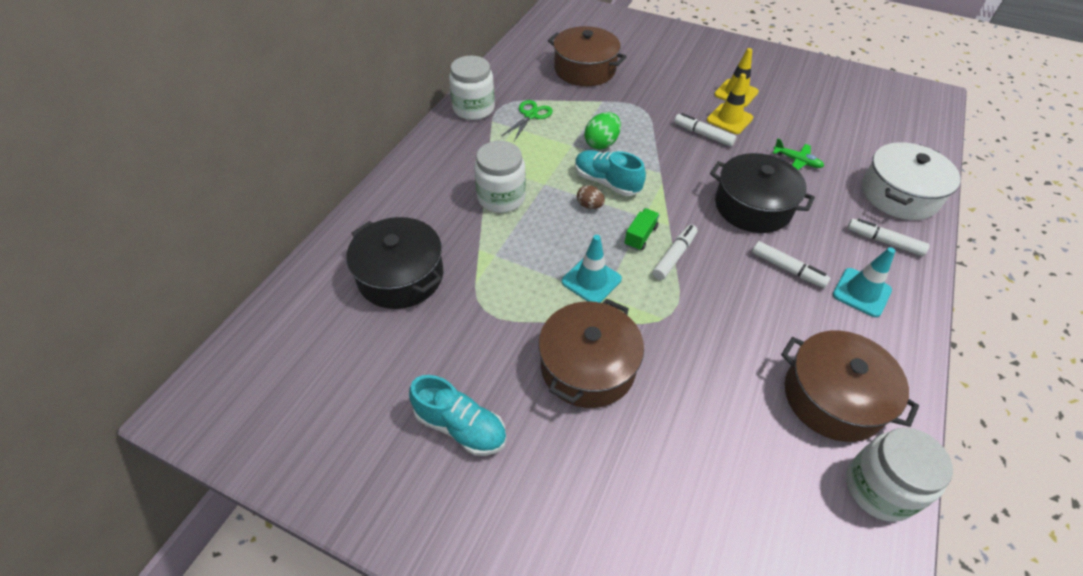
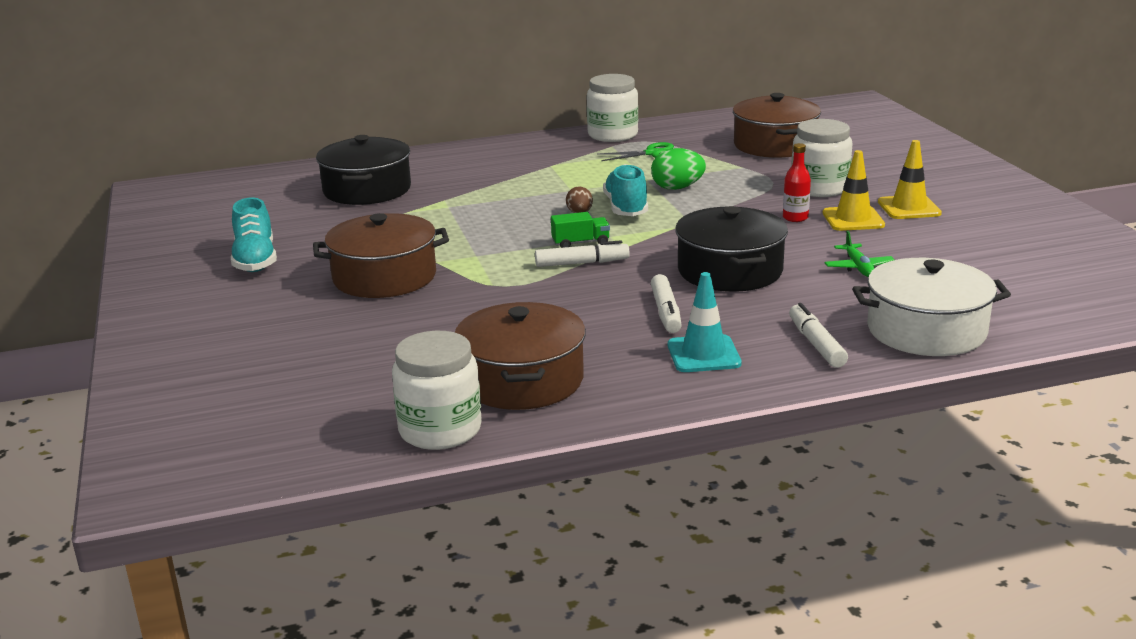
camera: 50 degrees right, 25 degrees down
white jar [474,141,526,213] -> white jar moved to [791,119,852,197]
turquoise traffic cone [562,235,622,303] -> none
white marker [674,113,737,147] -> red bottle [783,143,811,222]

